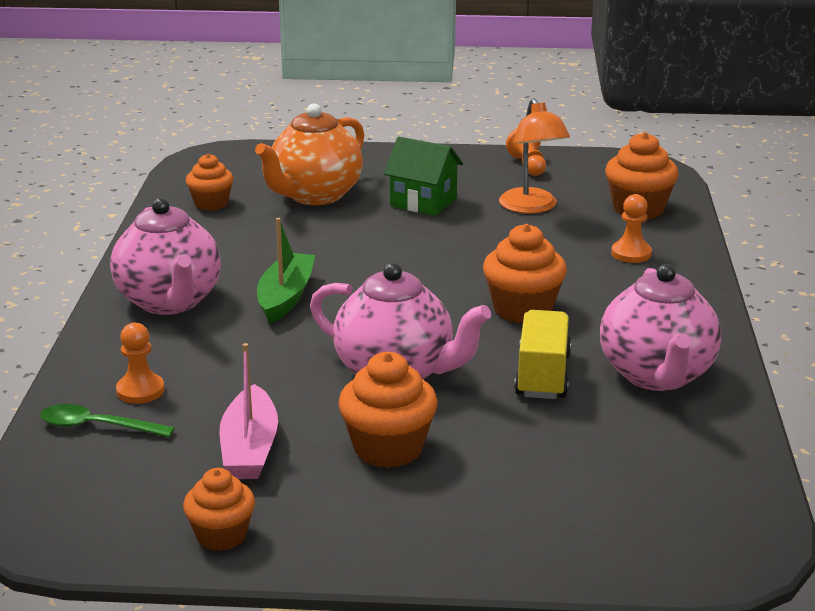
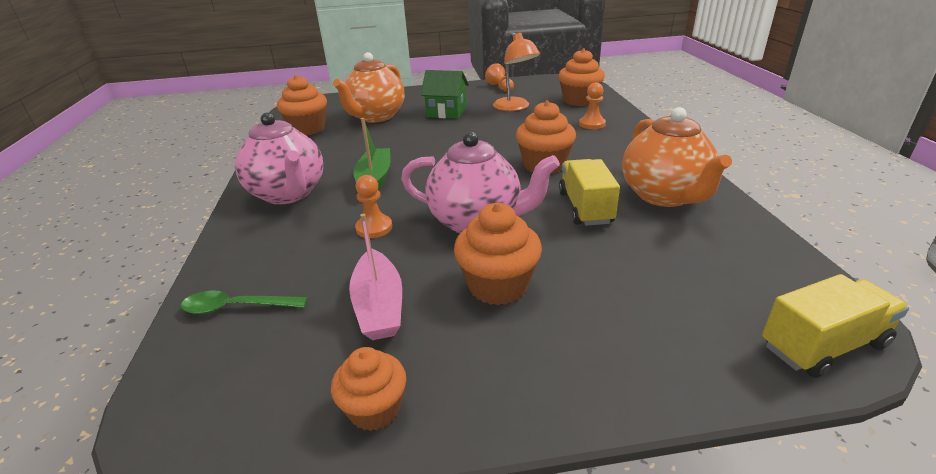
camera: 10 degrees left, 5 degrees up
orange pawn [116,323,164,404] -> orange pawn moved to [355,175,392,238]
orange cupcake [186,154,233,211] -> orange cupcake [277,75,327,136], size x1.51
pink teapot [600,264,722,391] -> orange teapot [622,107,732,207]
none -> yellow truck [762,274,909,378]

